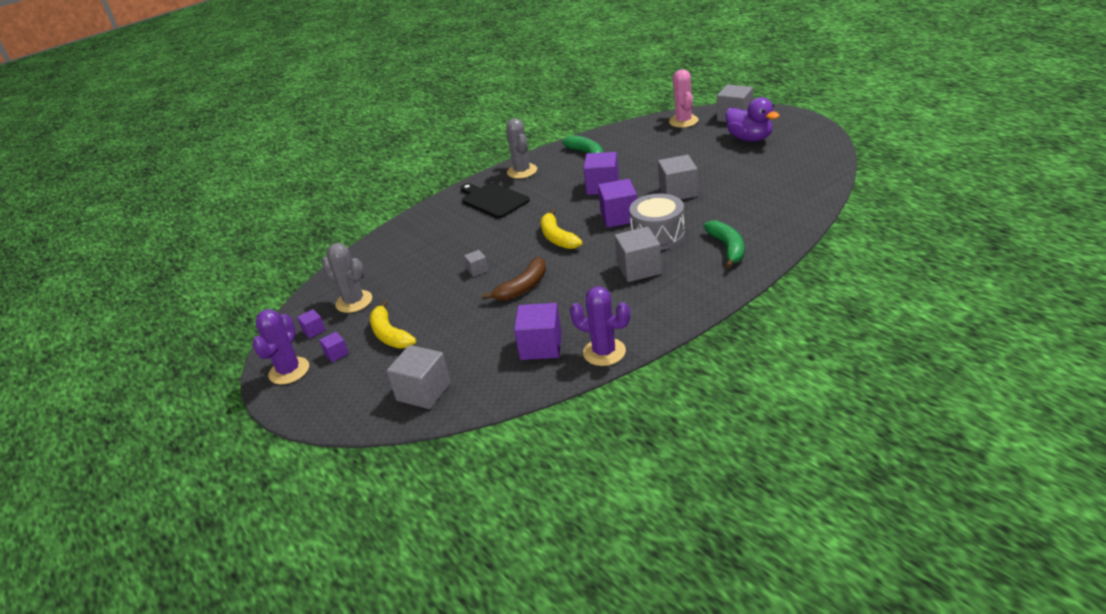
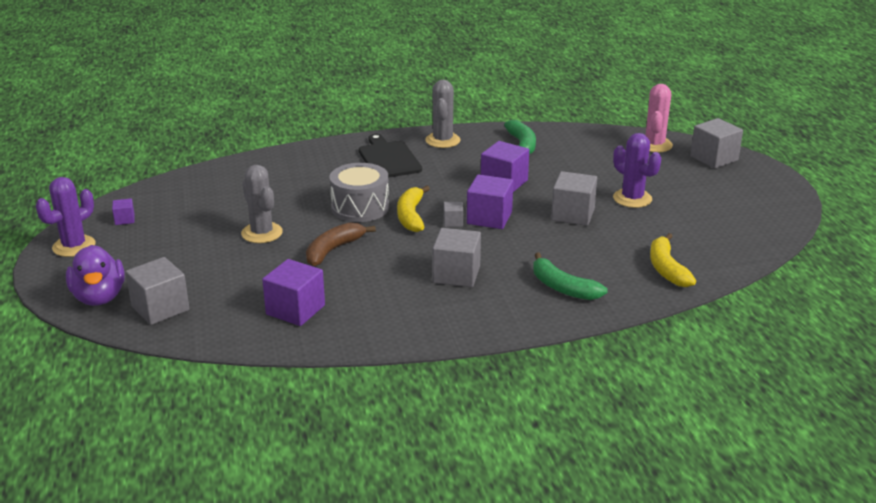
camera: 20 degrees right, 5 degrees down
purple cube [319,332,349,362] -> none
grey cactus [322,243,372,313] -> grey cactus moved to [241,165,283,243]
yellow banana [370,300,416,348] -> yellow banana moved to [650,233,696,287]
grey cube [464,250,488,277] -> grey cube moved to [444,202,463,227]
brown banana [482,257,546,300] -> brown banana turned 150 degrees clockwise [306,222,376,266]
purple cactus [570,286,630,366] -> purple cactus moved to [613,133,661,208]
grey drum [629,194,685,250] -> grey drum moved to [330,163,389,222]
green banana [703,220,744,268] -> green banana turned 120 degrees clockwise [533,253,608,300]
purple duck [726,97,780,142] -> purple duck moved to [66,245,125,306]

